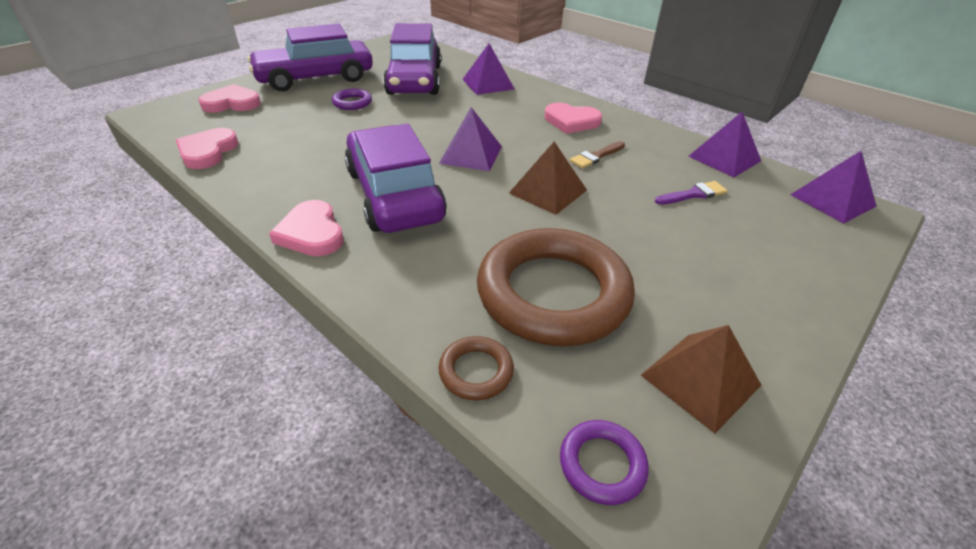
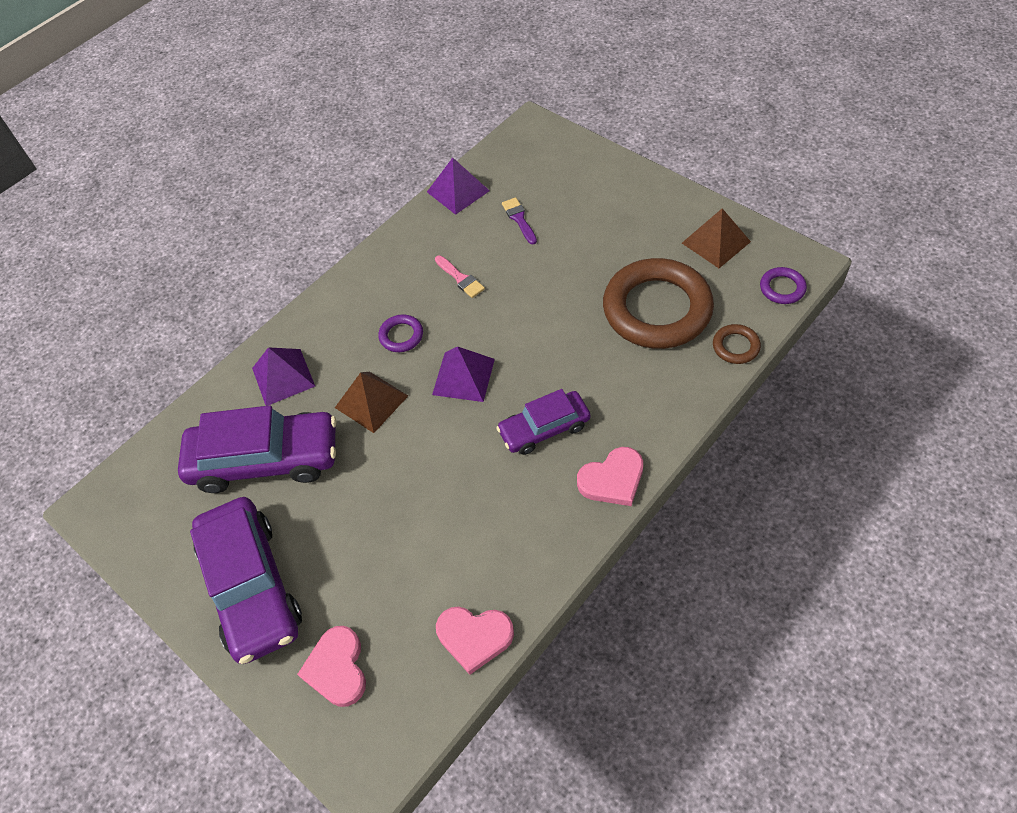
camera: 85 degrees left, 15 degrees up
purple ring [332,89,372,110] -> purple ring moved to [378,314,423,352]
purple car [345,124,447,233] -> purple car [496,389,590,455], size x0.59
brown pyramid [509,142,587,215] -> brown pyramid moved to [335,372,408,433]
pink heart [545,103,602,134] -> none
brown brush [570,141,625,168] -> pink brush [435,255,485,298]
purple pyramid [790,151,876,223] -> none

